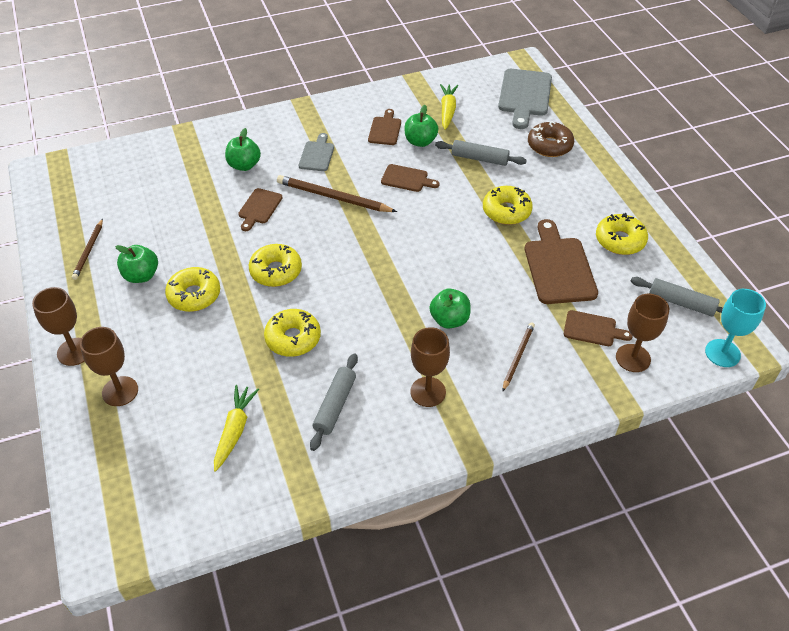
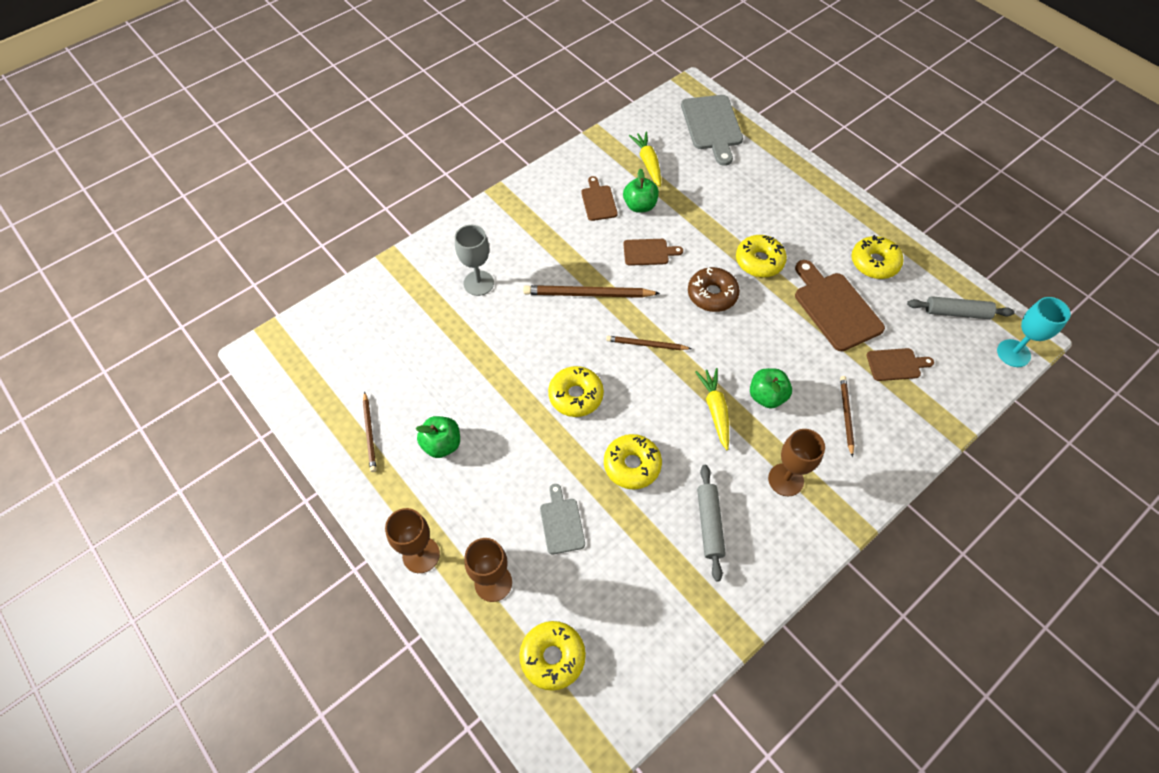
camera: 20 degrees left, 10 degrees up
yellow donut [165,267,220,312] -> yellow donut moved to [519,621,586,691]
yellow carrot [214,385,259,472] -> yellow carrot moved to [695,368,729,450]
green apple [225,128,261,171] -> grey goblet [455,225,494,296]
brown cutting board [238,188,283,231] -> none
grey cutting board [298,133,334,171] -> grey cutting board moved to [540,484,585,554]
grey rolling pin [435,140,527,166] -> none
brown donut [528,121,574,157] -> brown donut moved to [688,267,740,312]
brown goblet [616,294,669,372] -> none
none -> brown pencil [606,336,692,350]

